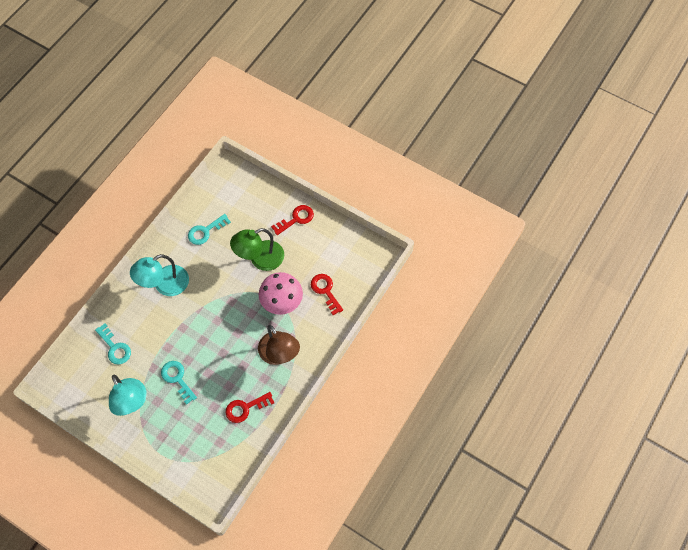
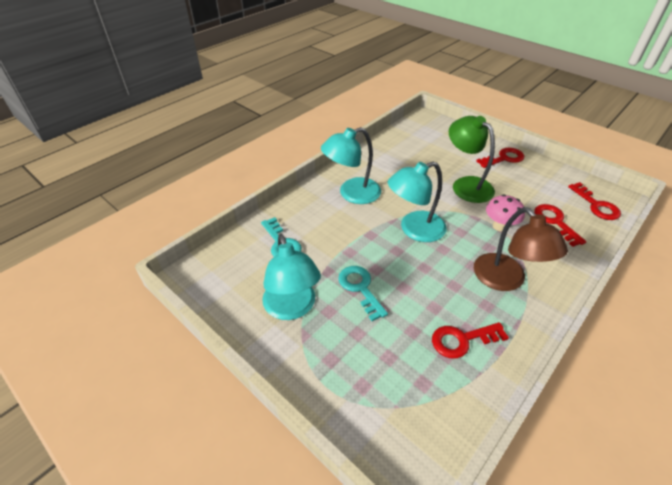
camera: 10 degrees right, 20 degrees down
turquoise key [188,214,231,245] -> none
green lamp [230,228,284,271] -> green lamp turned 75 degrees clockwise [449,116,495,203]
pink mushroom [259,272,303,315] -> pink mushroom [486,194,525,232], size x0.65
none -> turquoise lamp [388,162,447,242]
none -> red key [568,182,621,220]

